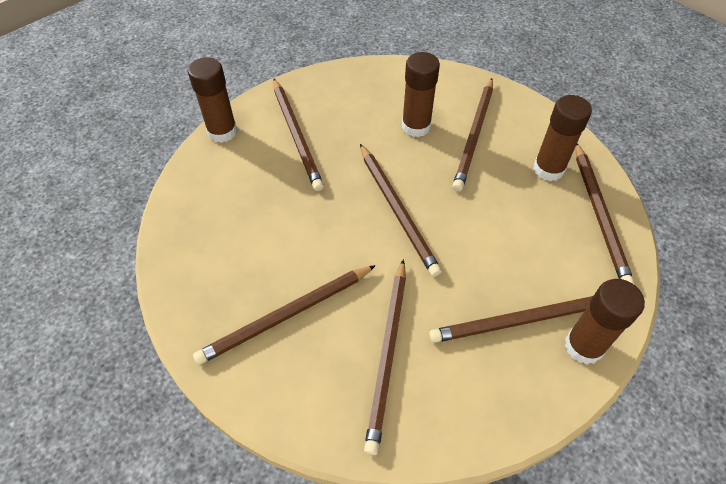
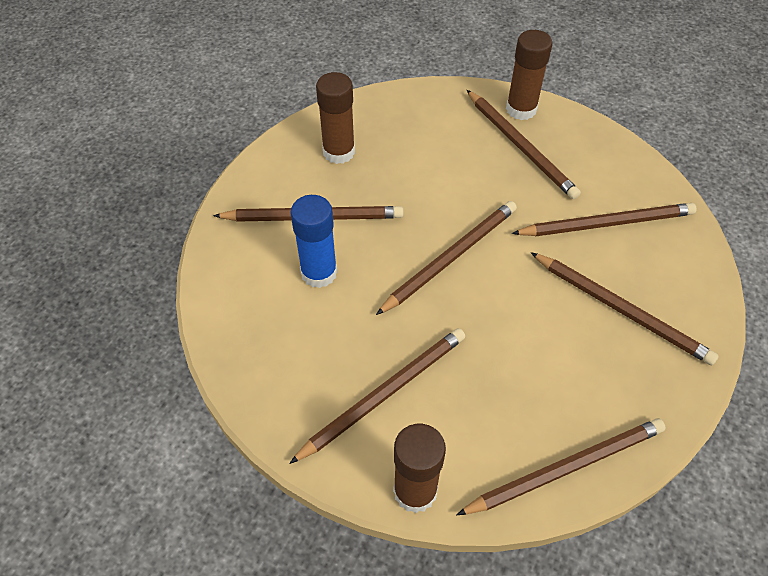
camera: 110 degrees left, 0 degrees up
brown glue stick [402,52,440,137] -> blue glue stick [290,195,337,288]
brown pencil [575,143,634,284] -> brown pencil moved to [457,418,666,515]

